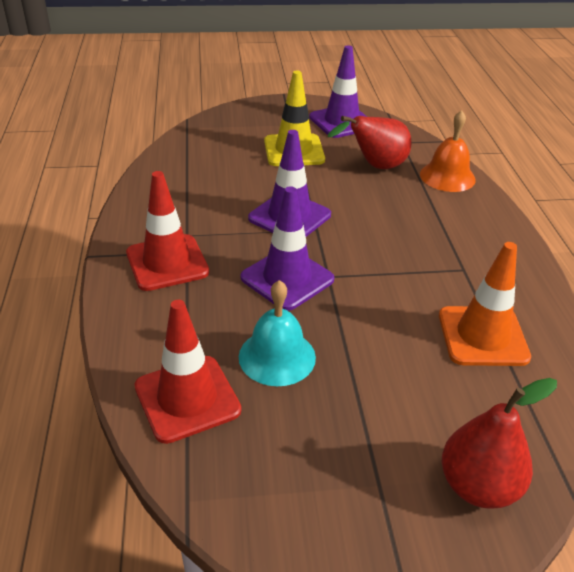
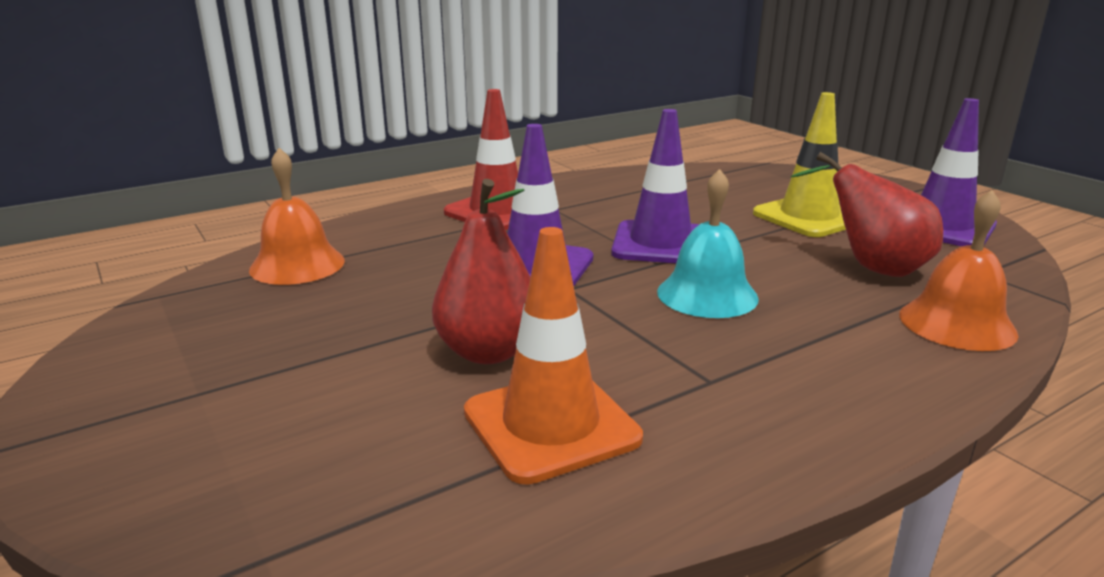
camera: 65 degrees right, 15 degrees down
red traffic cone [135,300,241,444] -> orange bell [249,148,345,285]
turquoise bell [239,280,316,386] -> turquoise bell moved to [657,169,759,318]
red pear [442,378,557,509] -> red pear moved to [432,179,530,364]

